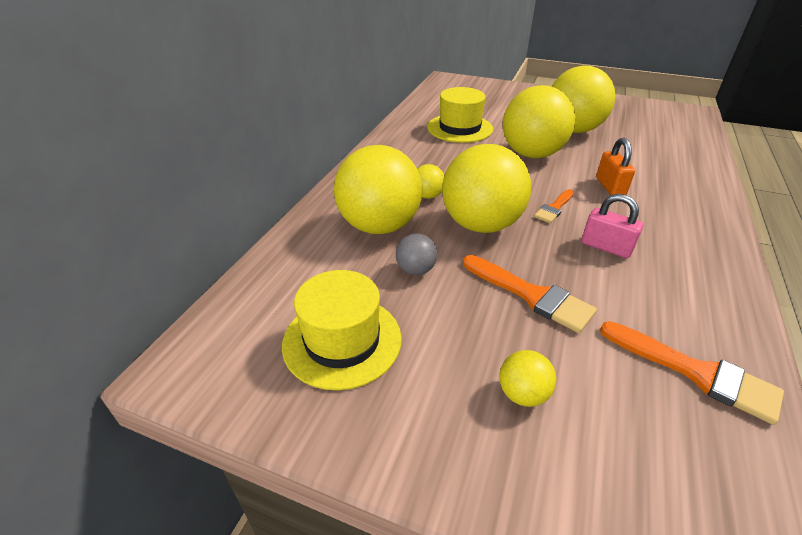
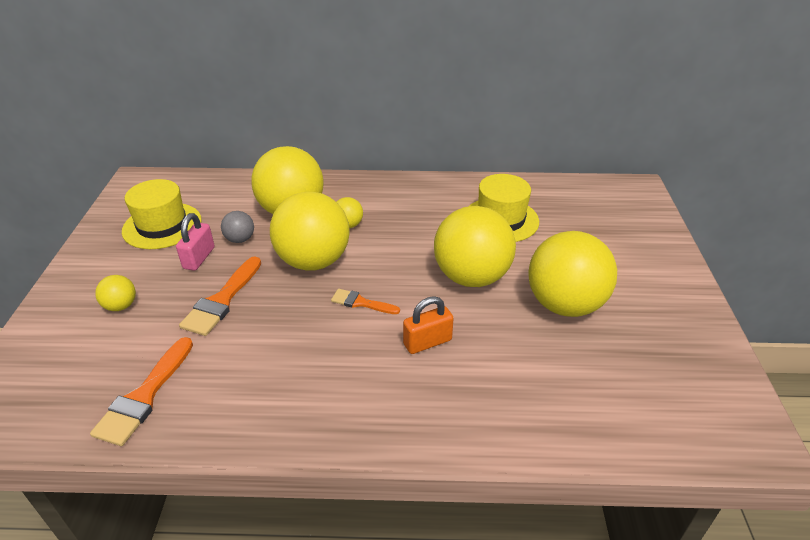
camera: 70 degrees right, 0 degrees up
pink padlock [582,194,643,258] -> pink padlock moved to [176,213,215,271]

